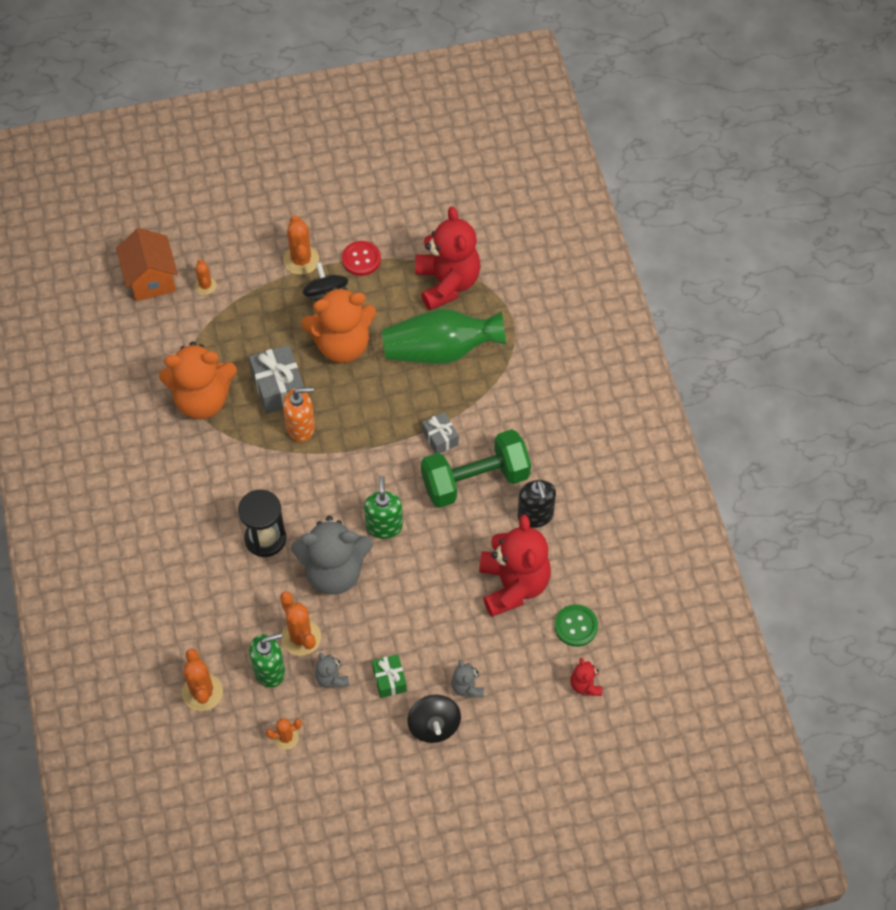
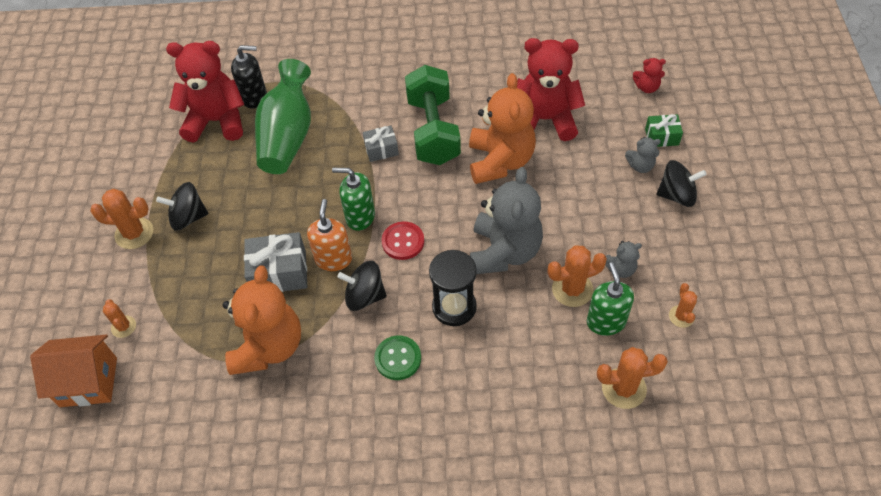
camera: 75 degrees left, 5 degrees down
orange cactus [195,259,217,295] -> orange cactus turned 60 degrees clockwise [103,299,136,338]
orange teddy bear [301,286,376,363] -> orange teddy bear moved to [469,73,536,184]
red button [342,241,381,276] -> red button moved to [381,221,424,260]
green soap dispenser [364,476,403,539] -> green soap dispenser moved to [332,168,375,231]
green gift [372,654,407,698] -> green gift moved to [645,114,683,147]
black soap dispenser [517,480,556,528] -> black soap dispenser moved to [231,45,267,108]
green button [554,604,598,647] -> green button moved to [374,335,421,380]
none -> black spinning top [337,261,387,311]

